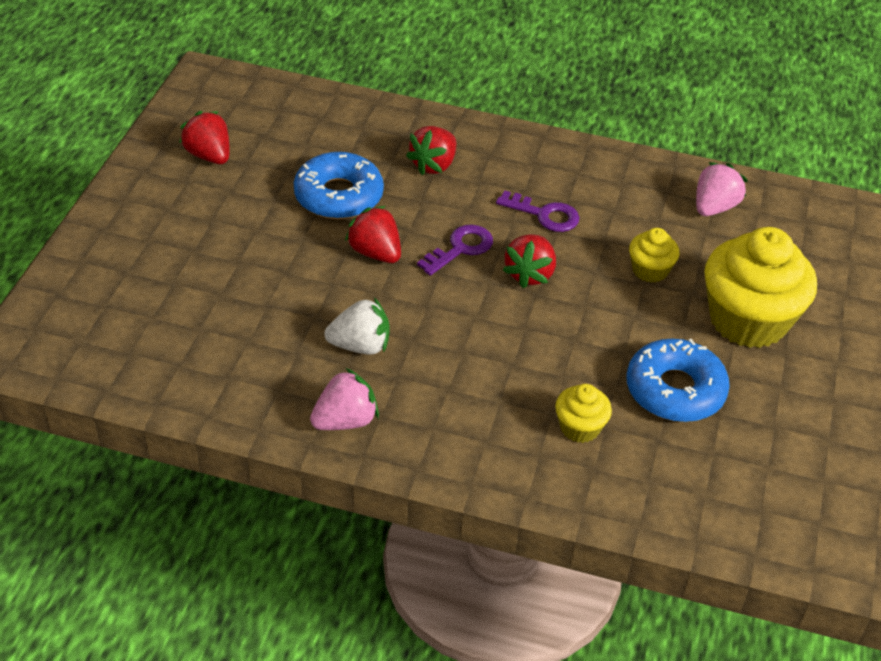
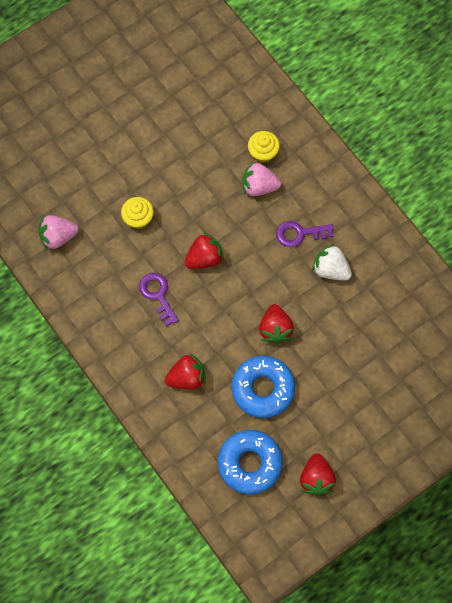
camera: 140 degrees left, 25 degrees up
pink strawberry [310,368,379,430] -> pink strawberry moved to [243,162,281,196]
purple key [417,225,493,276] -> purple key moved to [276,221,334,247]
blue donut [626,339,730,422] -> blue donut moved to [218,430,283,494]
yellow cupcake [704,227,817,348] -> none

